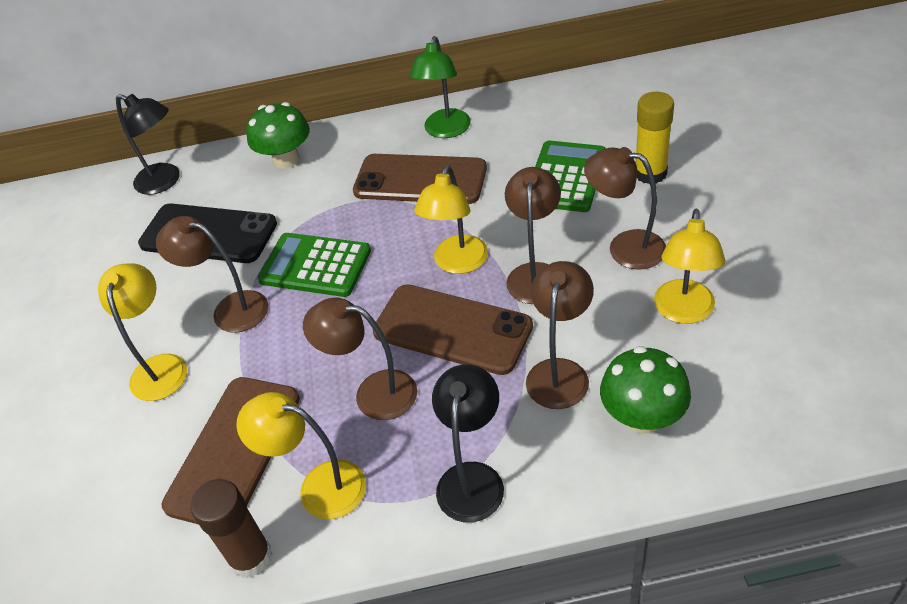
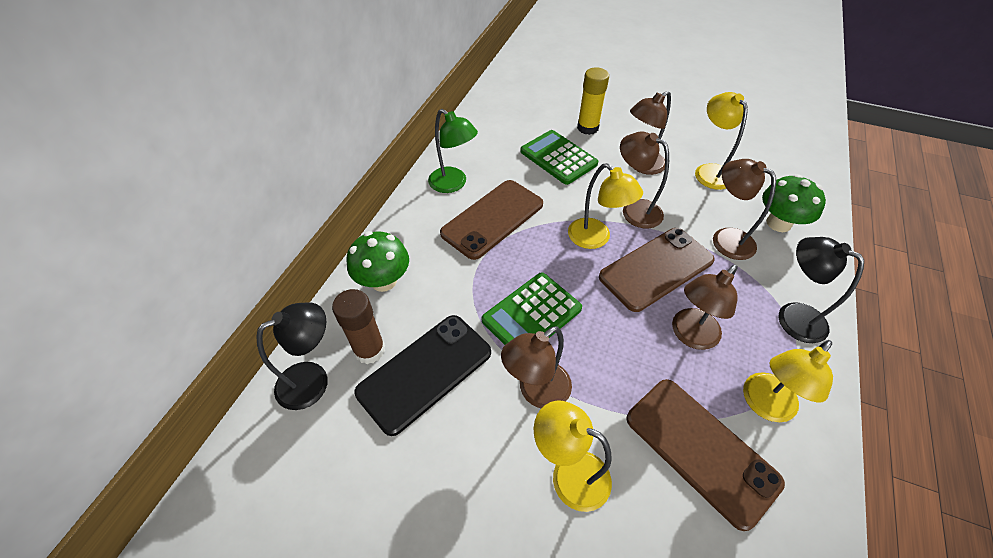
camera: 65 degrees left, 5 degrees up
brown glue stick [190,479,273,578] -> brown glue stick moved to [332,289,385,364]
yellow lamp [654,209,725,324] -> yellow lamp turned 150 degrees counterclockwise [695,92,748,190]

